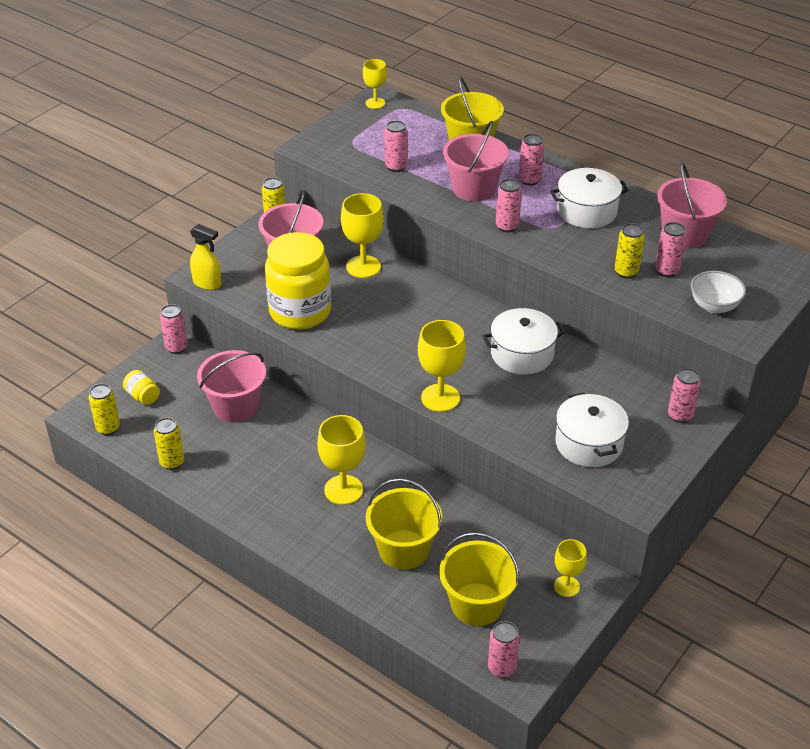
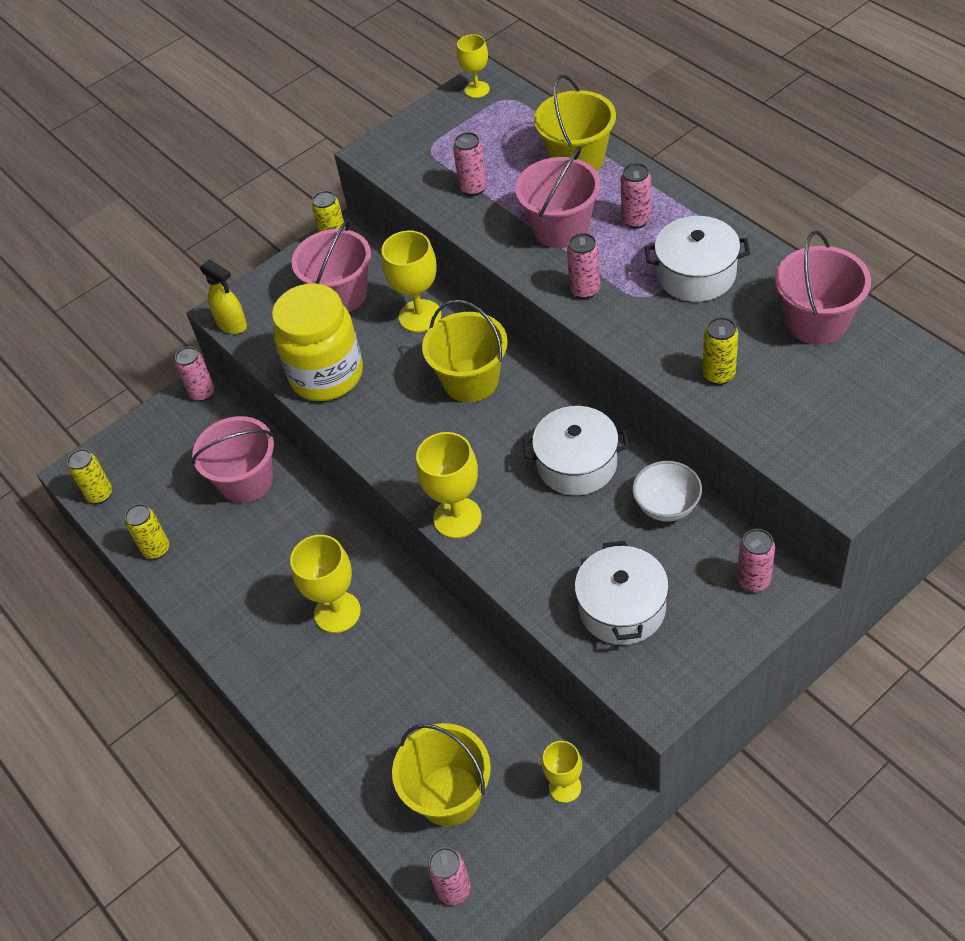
camera: 20 degrees right, 10 degrees up
yellow jar [123,370,160,405] -> none
yellow bucket [366,478,442,570] -> yellow bucket moved to [422,300,508,402]
pink can [655,222,687,277] -> none
white bowl [691,271,746,314] -> white bowl moved to [632,461,702,522]

